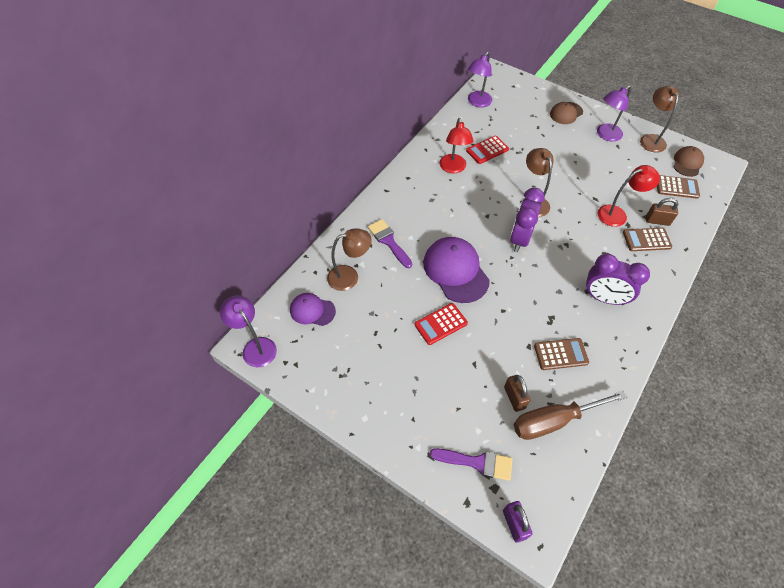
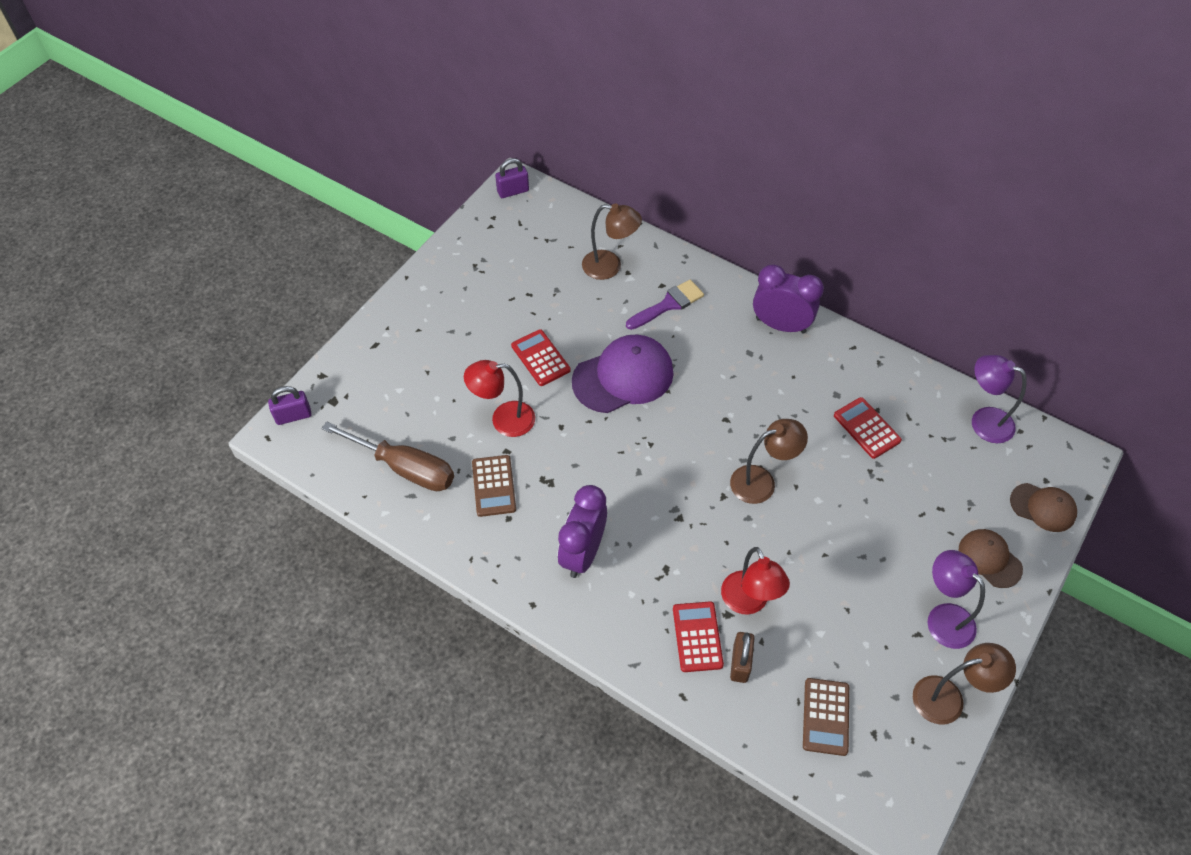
camera: 90 degrees right, 0 degrees up
purple lamp [220,295,277,367] -> purple padlock [495,158,529,198]
purple cap [290,293,336,326] -> none
brown lamp [327,228,372,291] -> brown lamp turned 60 degrees counterclockwise [582,203,642,280]
purple brush [430,448,512,481] -> none
red lamp [440,118,474,174] -> red lamp moved to [464,360,535,437]
brown padlock [504,375,530,412] -> none
purple clock [510,187,545,252] -> purple clock moved to [753,264,824,333]
brown screwdriver [514,391,627,440] -> brown screwdriver turned 135 degrees clockwise [321,422,454,491]
brown calculator [623,228,672,251] -> red calculator [673,602,724,672]
brown cap [674,146,704,177] -> brown cap moved to [1010,483,1077,532]

